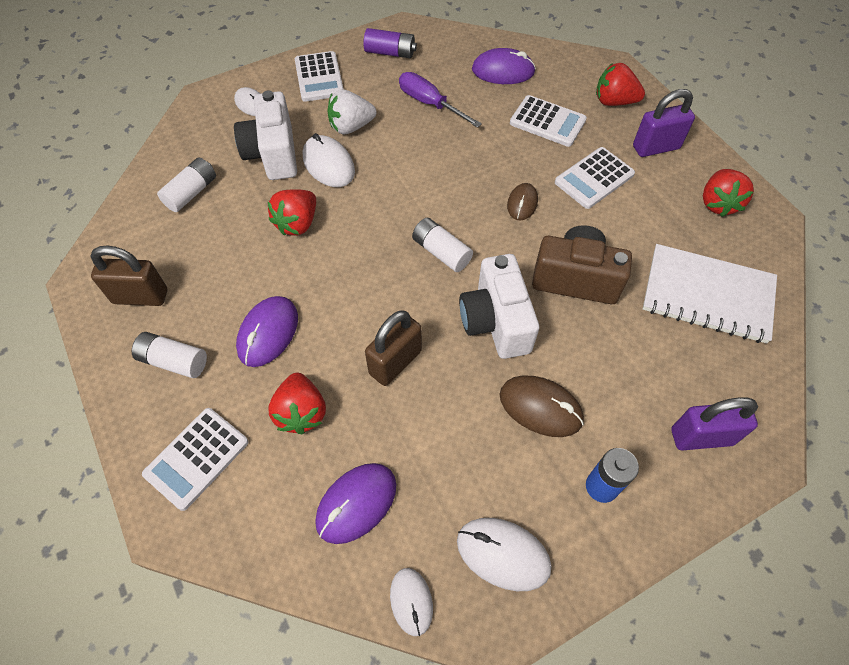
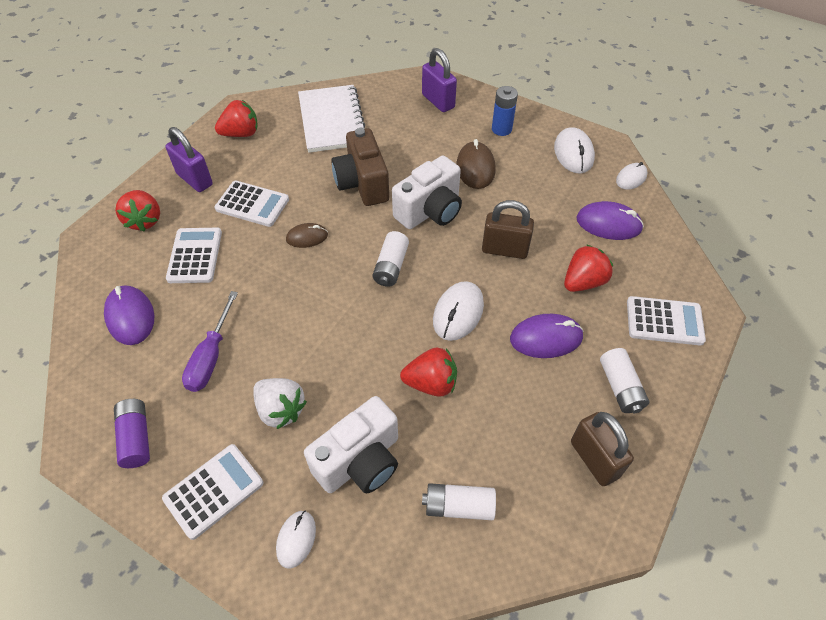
camera: 120 degrees left, 5 degrees down
white mouse [303,133,355,187] -> white mouse moved to [433,281,484,341]

